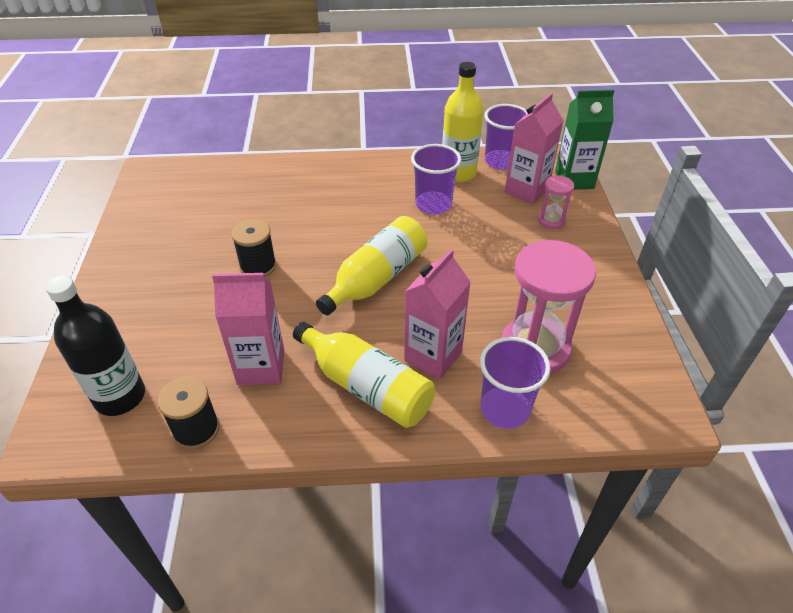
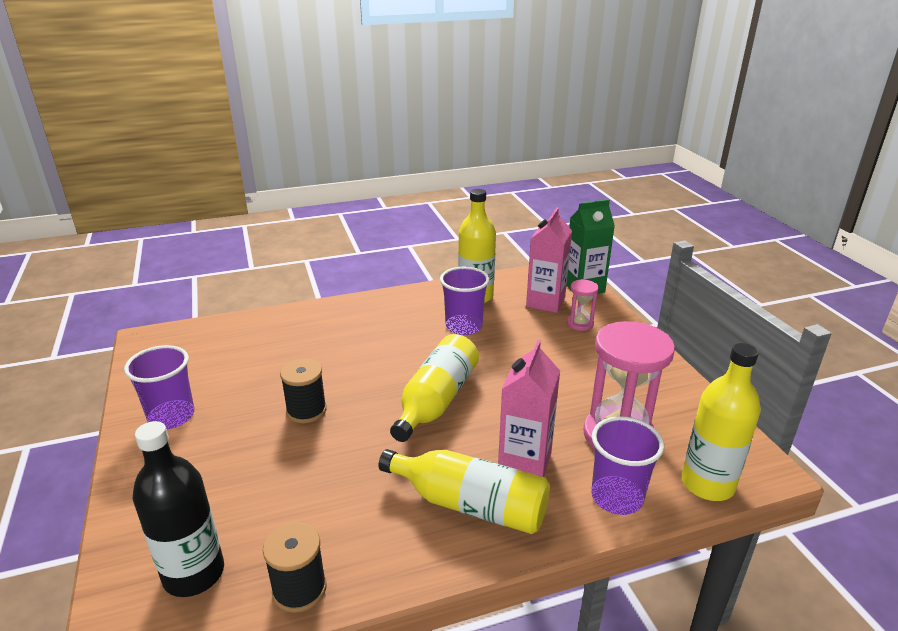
camera: 15 degrees left, 15 degrees down
pink carton [212,273,284,385] -> none
purple cup [484,104,527,170] -> purple cup moved to [124,345,194,429]
none -> yellow bottle [682,343,761,501]

